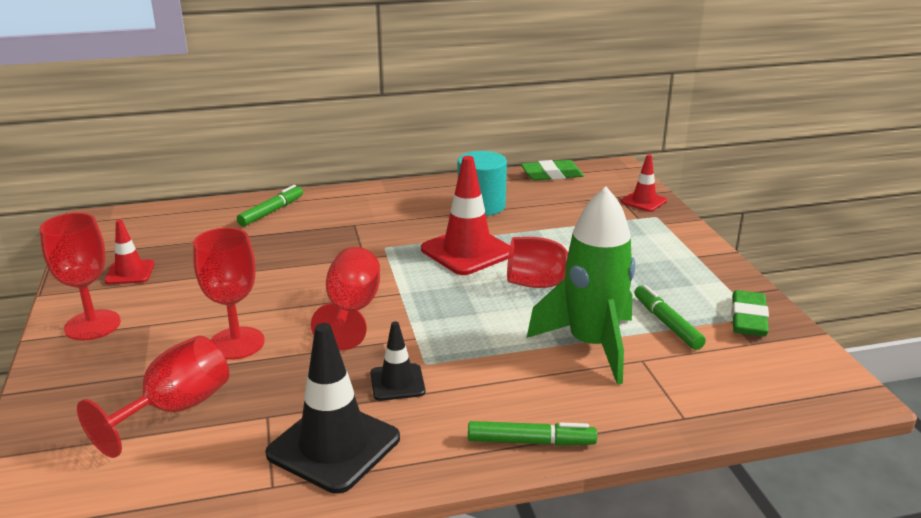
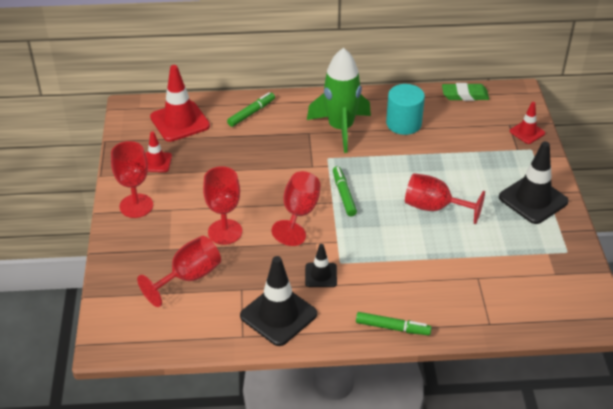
camera: 10 degrees right, 15 degrees up
red traffic cone [421,156,510,275] -> red traffic cone moved to [150,65,210,142]
green rocket [527,187,635,385] -> green rocket moved to [307,48,371,153]
green marker [634,285,706,350] -> green marker moved to [333,166,357,216]
green eraser [731,290,769,337] -> none
none -> black traffic cone [499,141,569,224]

